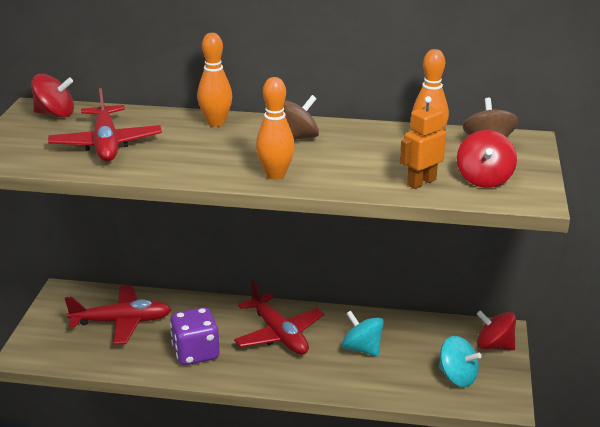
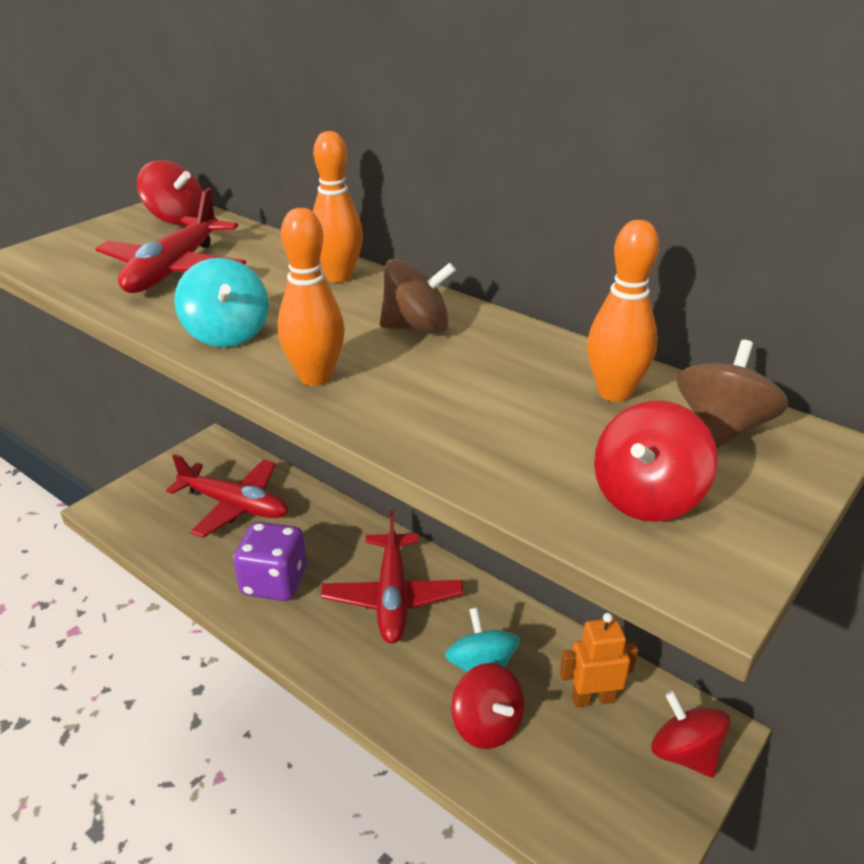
camera: 30 degrees right, 5 degrees up
orange robot [400,96,446,189] -> orange robot moved to [560,613,638,708]
turquoise spinning top [439,336,481,387] -> turquoise spinning top moved to [174,258,269,347]
none -> red spinning top [451,663,525,749]

